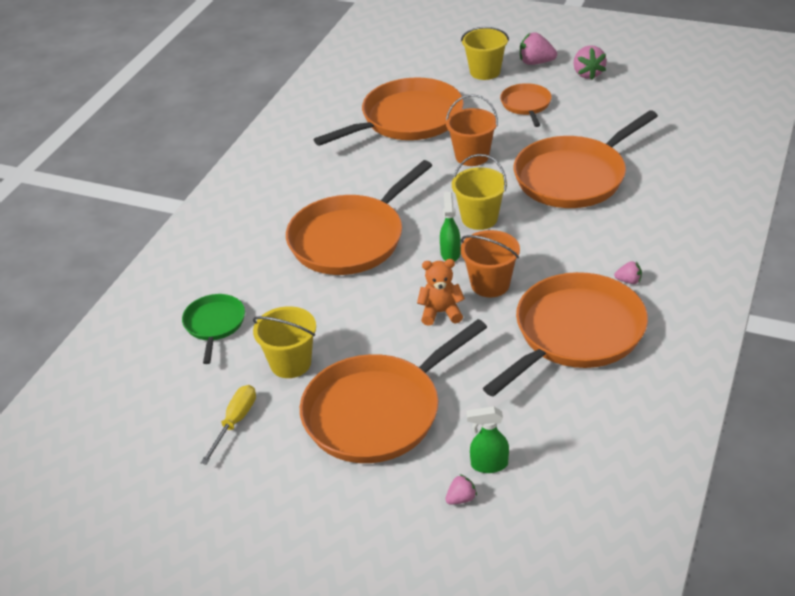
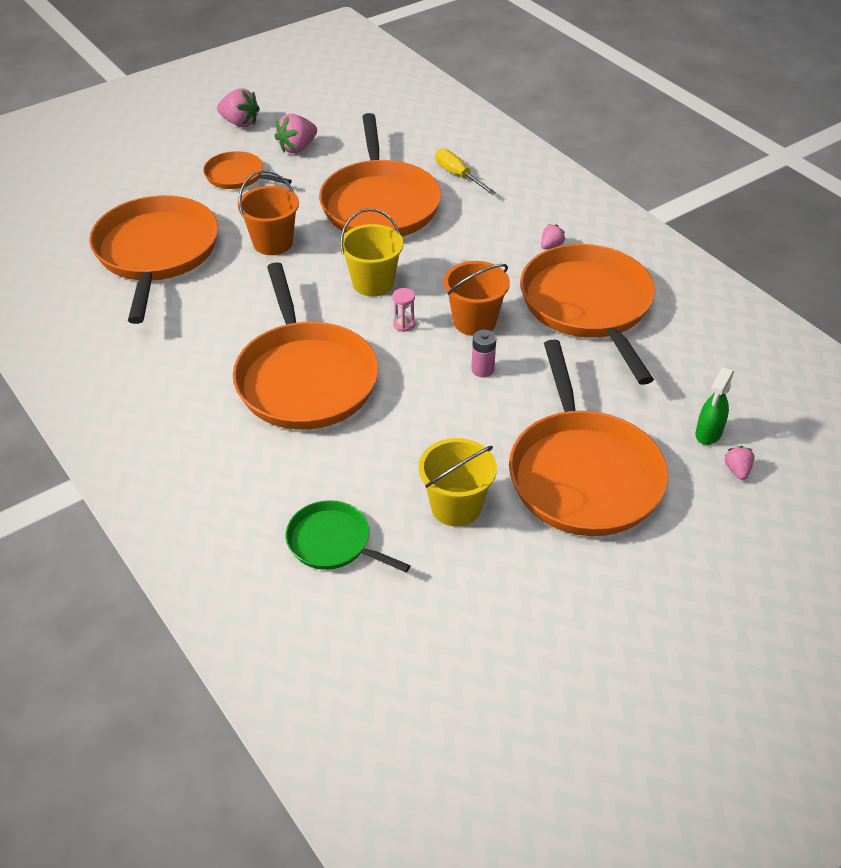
camera: 60 degrees left, 5 degrees up
yellow screwdriver [201,385,256,465] -> yellow screwdriver moved to [435,149,496,195]
orange teddy bear [417,259,465,326] -> pink battery [471,330,496,377]
green spray bottle [440,192,461,261] -> pink hourglass [392,288,415,332]
yellow bucket [461,27,509,80] -> none
pink strawberry [520,32,557,65] -> pink strawberry moved to [274,114,317,153]

